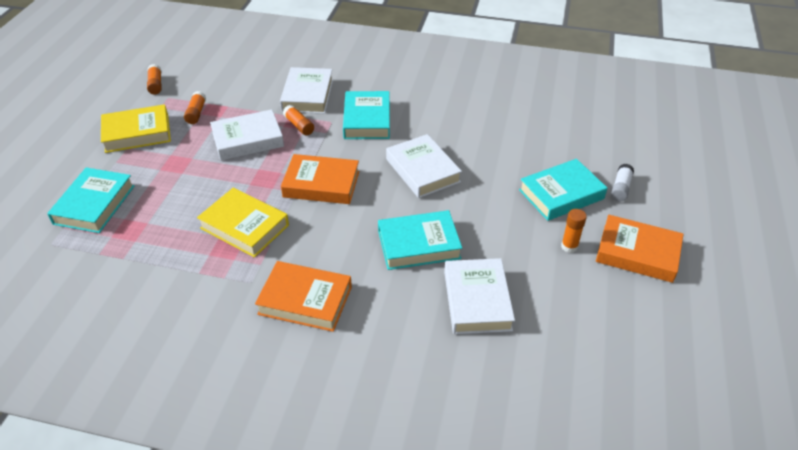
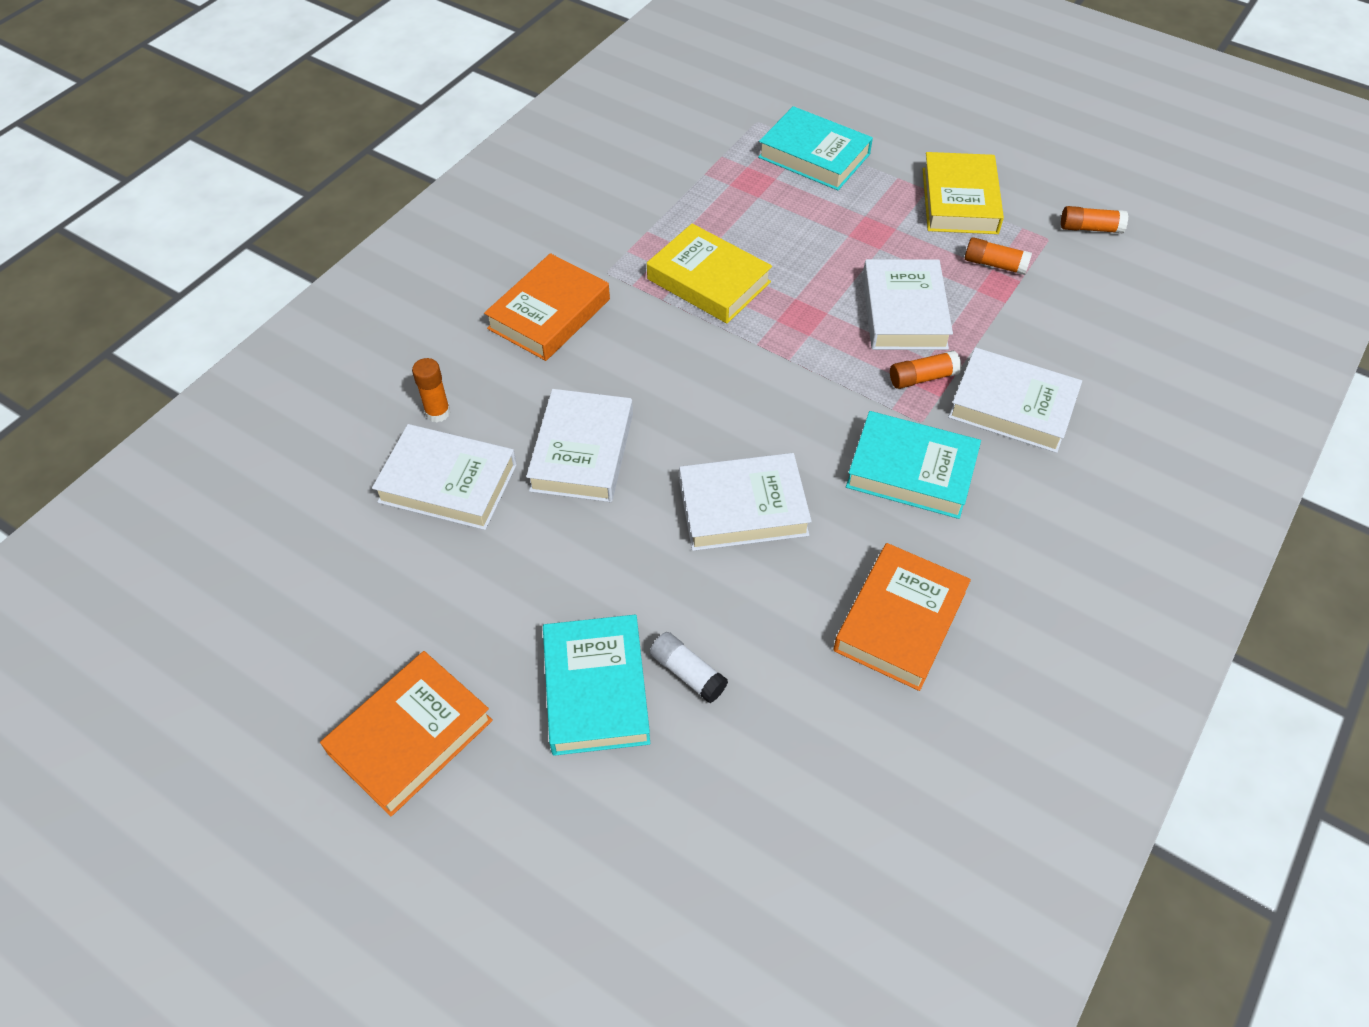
camera: 110 degrees right, 10 degrees up
yellow book [197,188,289,258] -> yellow book turned 75 degrees clockwise [647,223,772,323]
orange book [281,154,359,204] -> orange book moved to [833,543,971,691]
turquoise book [378,210,462,270] -> white book [526,389,633,502]
orange glue stick [561,209,587,253] -> orange glue stick moved to [412,358,451,422]
white glue stick [611,164,634,202] -> white glue stick moved to [650,632,728,703]

